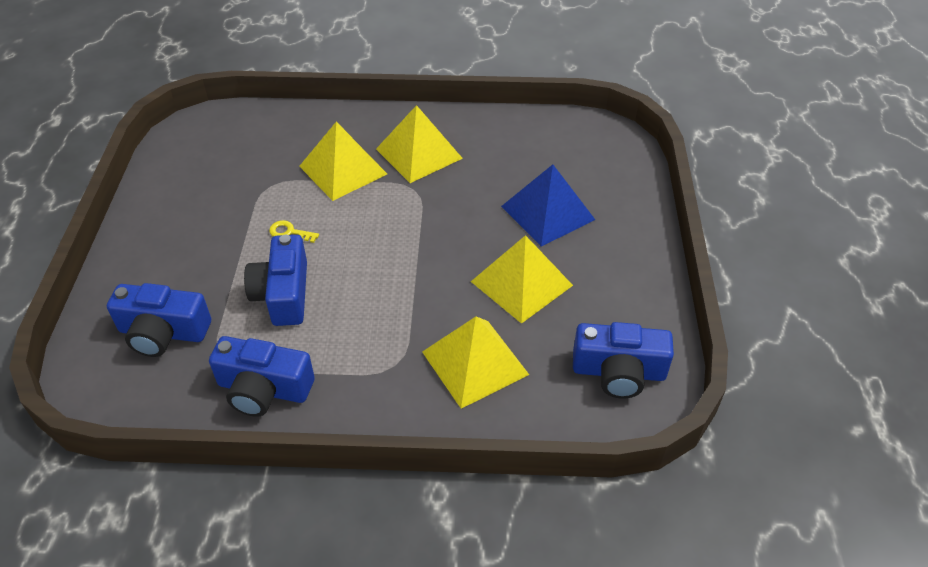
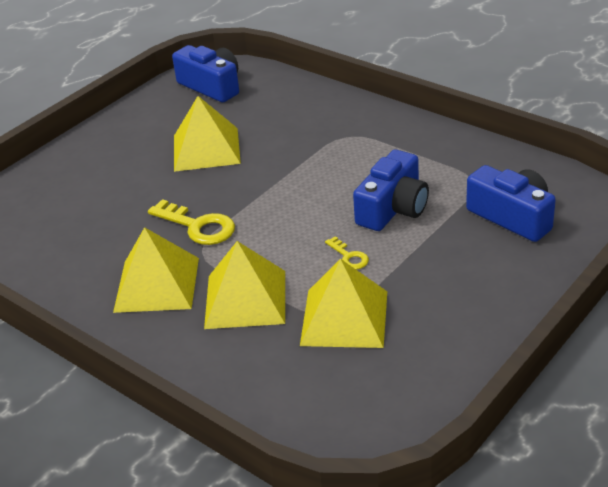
camera: 140 degrees left, 10 degrees down
blue camera [209,336,315,417] -> none
yellow pyramid [422,316,529,409] -> yellow pyramid moved to [300,259,387,348]
blue pyramid [501,164,595,247] -> none
none -> yellow key [148,199,235,245]

